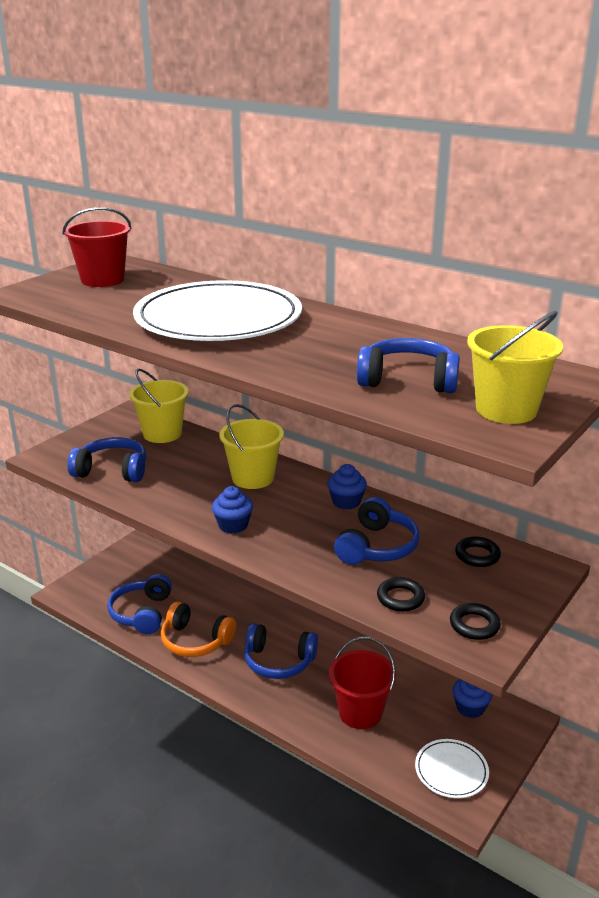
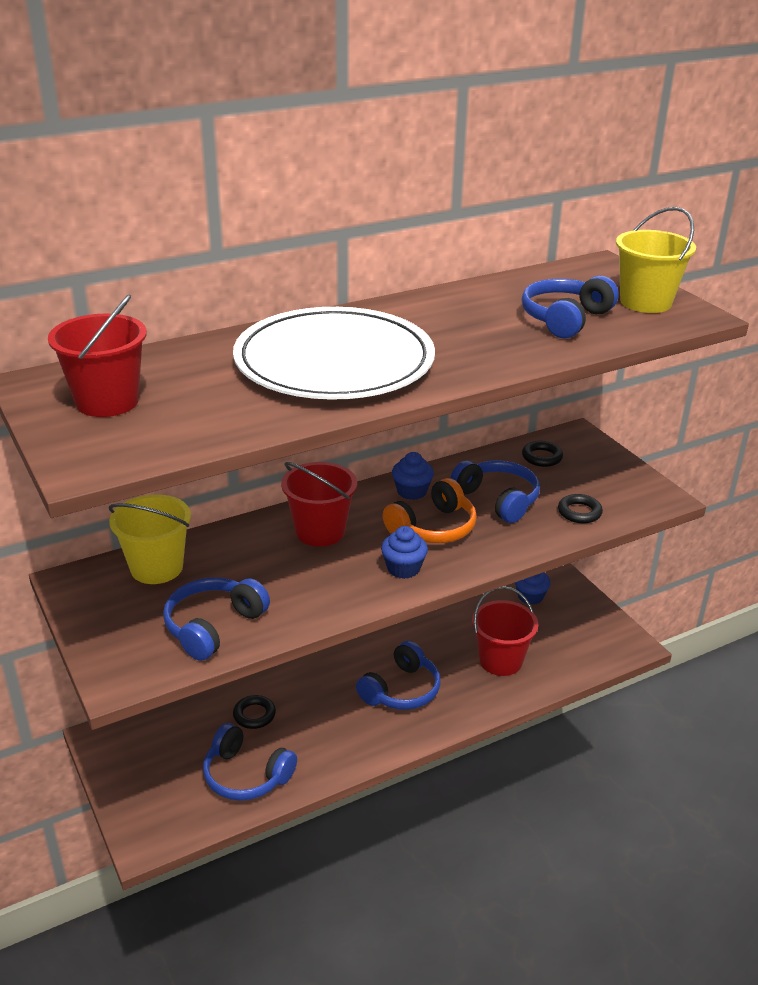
camera: 65 degrees left, 5 degrees up
orange headphones [161,602,236,657] -> orange headphones moved to [383,478,477,543]
yellow bucket [219,404,284,489] -> red bucket [281,462,357,547]
white plate [415,739,489,798] -> none
black ring [450,603,501,640] -> black ring moved to [233,695,276,729]

